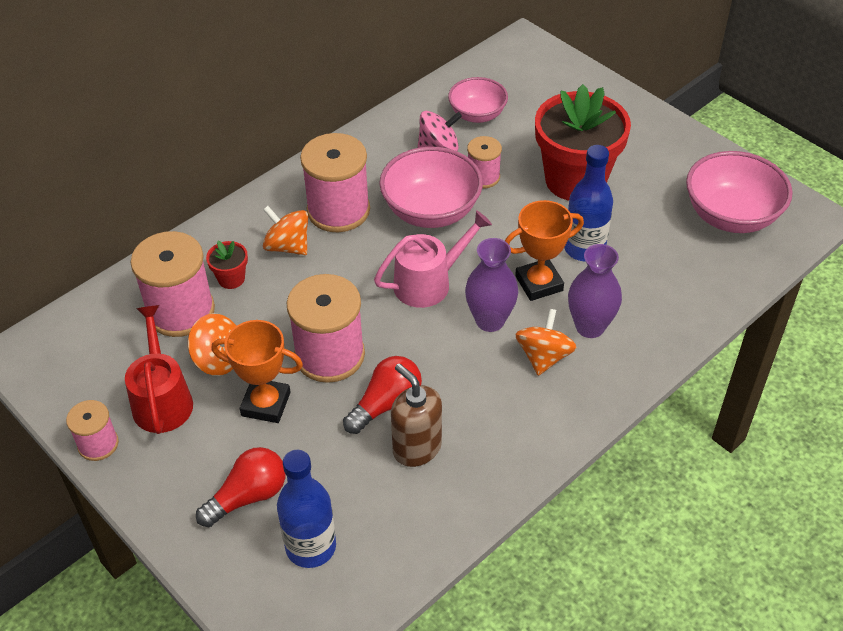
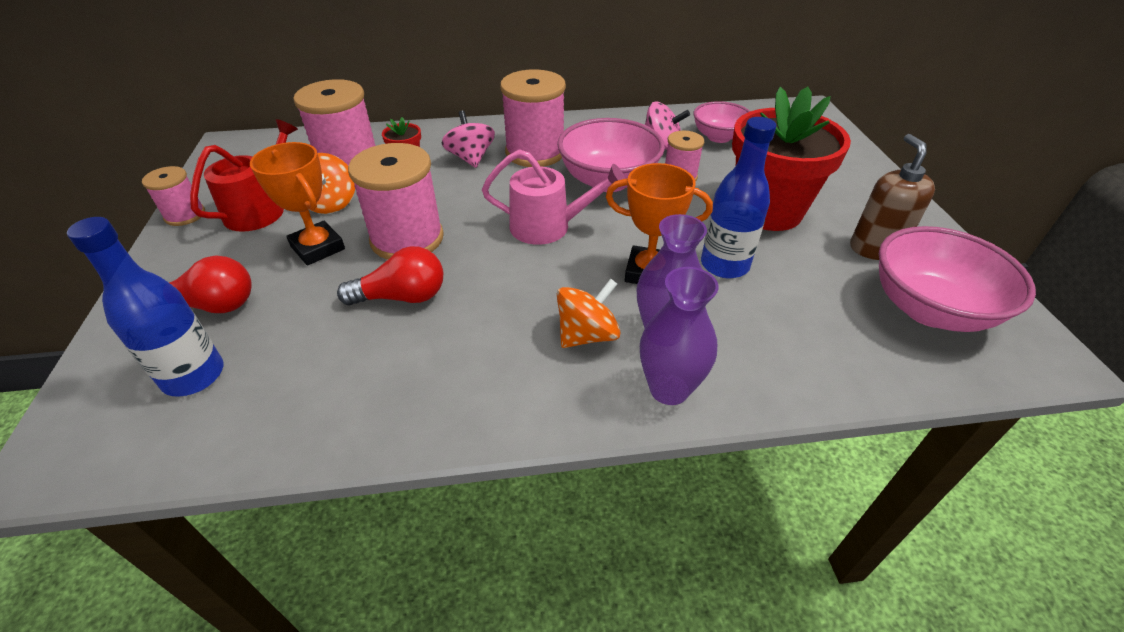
camera: 35 degrees right, 5 degrees down
orange spinning top [263,206,308,255] -> pink spinning top [442,110,495,168]
brown soap dispenser [391,363,442,467] -> brown soap dispenser moved to [850,134,935,260]
purple vase [465,238,518,332] -> purple vase moved to [640,267,719,405]

